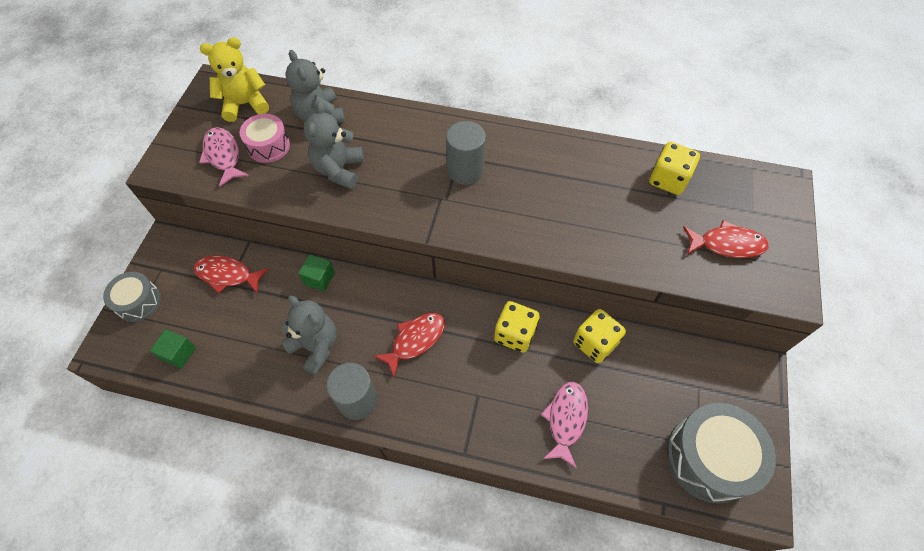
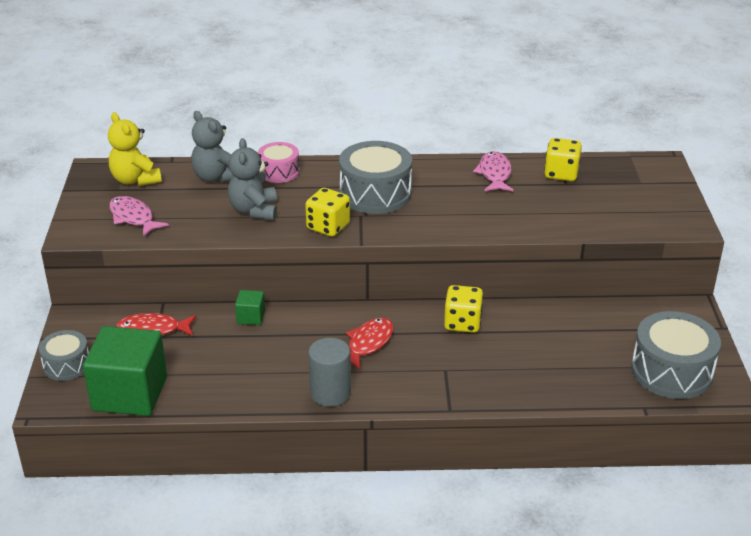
camera: 15 degrees left, 25 degrees down
green cube [150,329,196,369] -> green cube [83,326,167,416], size x2.28
yellow teddy bear [200,37,269,122] -> yellow teddy bear turned 90 degrees counterclockwise [108,112,162,186]
pink drum [239,114,290,163] -> pink drum moved to [258,142,300,183]
grey teddy bear [280,296,337,375] -> none
grey cylinder [446,121,486,185] -> grey drum [339,141,412,214]
pink fish [541,382,588,468] -> pink fish moved to [473,151,513,191]
yellow dice [573,309,626,363] -> yellow dice moved to [305,188,350,237]
red fish [683,220,769,258] -> none

